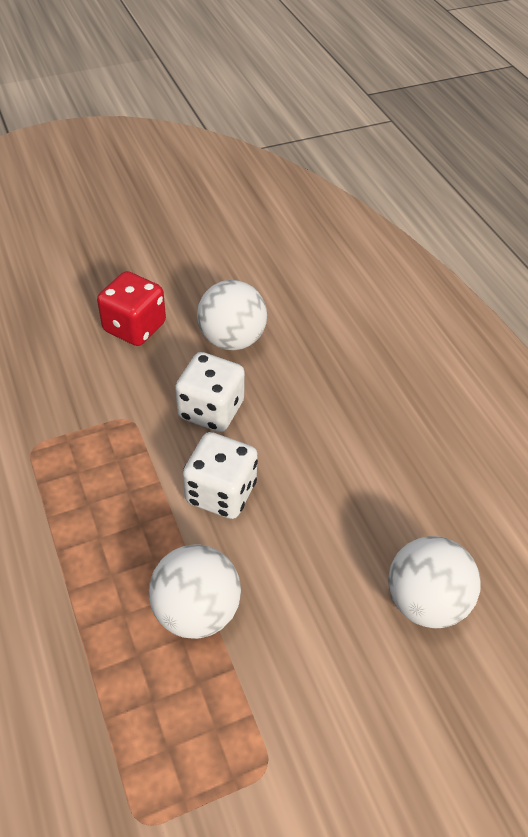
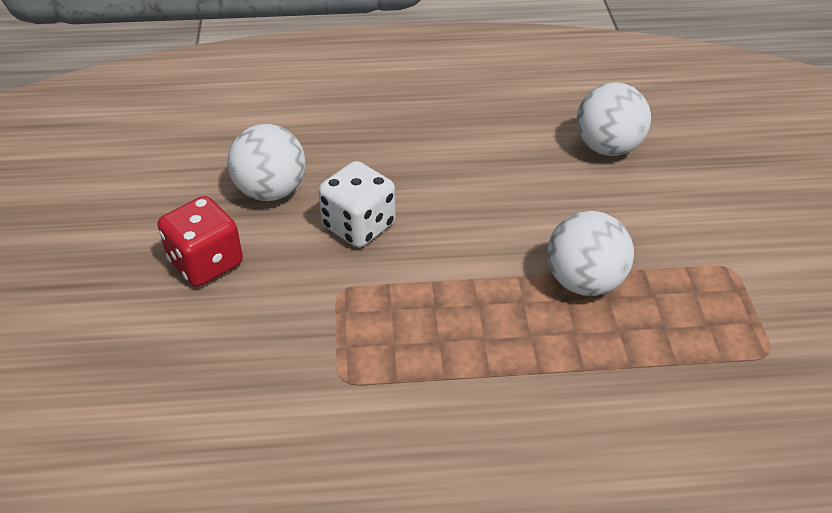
camera: 70 degrees left, 5 degrees down
white dice [183,432,258,519] -> none

